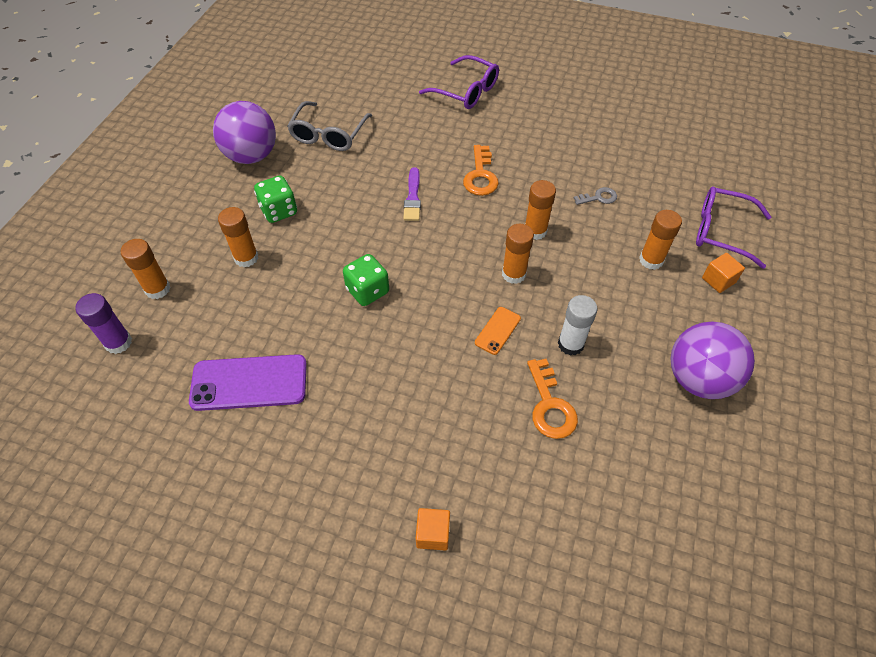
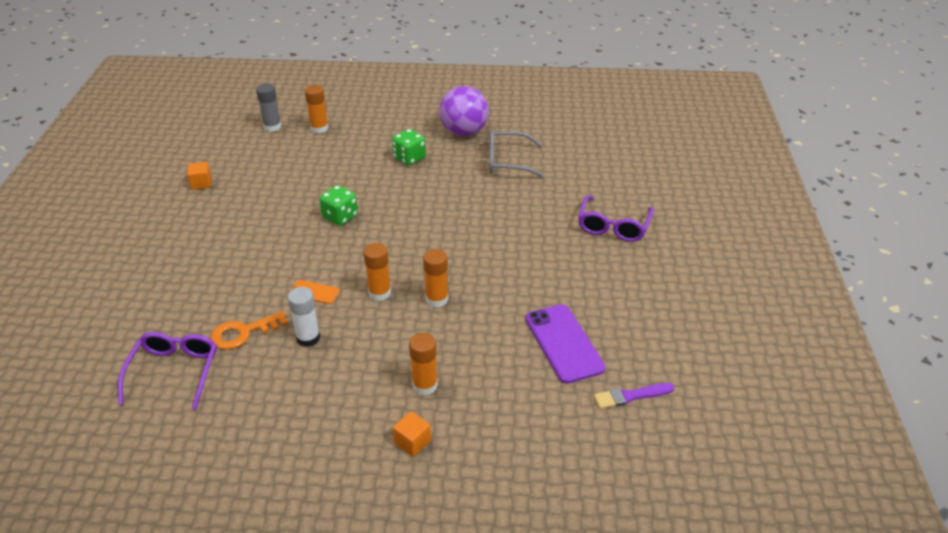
camera: 75 degrees right, 15 degrees down
purple glue stick [76,293,132,354] -> grey glue stick [256,83,281,132]
purple phone [189,354,307,411] -> purple phone moved to [525,304,605,384]
orange glue stick [218,207,258,267] -> none
purple brush [403,167,421,221] -> purple brush moved to [594,383,674,409]
orange cube [416,508,450,551] -> orange cube moved to [187,162,212,190]
orange key [463,145,499,196] -> none
grey key [574,187,617,205] -> none
purple ball [670,322,755,399] -> none
purple glasses [696,187,771,269] -> purple glasses moved to [118,332,217,410]

